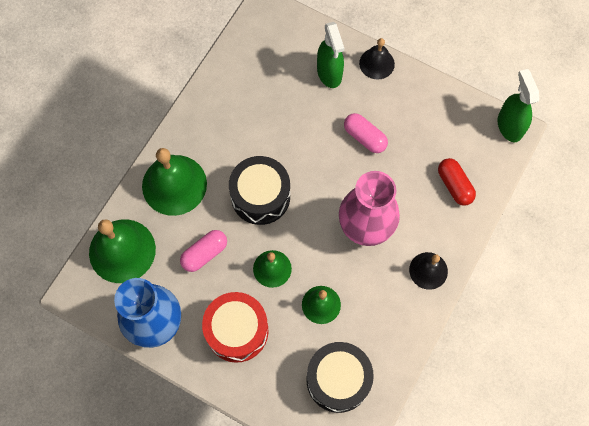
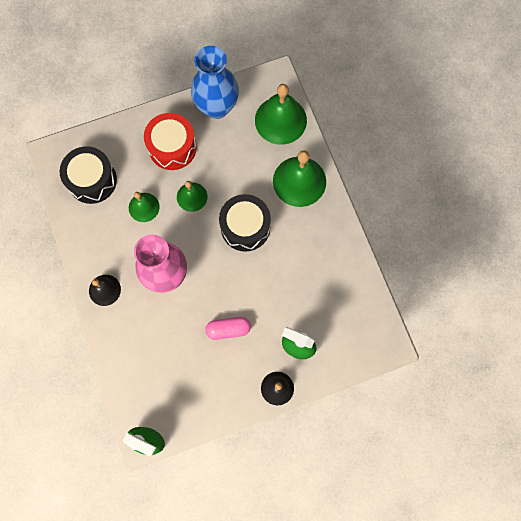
camera: 130 degrees right, 5 degrees up
pink capsule [180,230,227,272] -> none
red capsule [438,158,476,206] -> none

